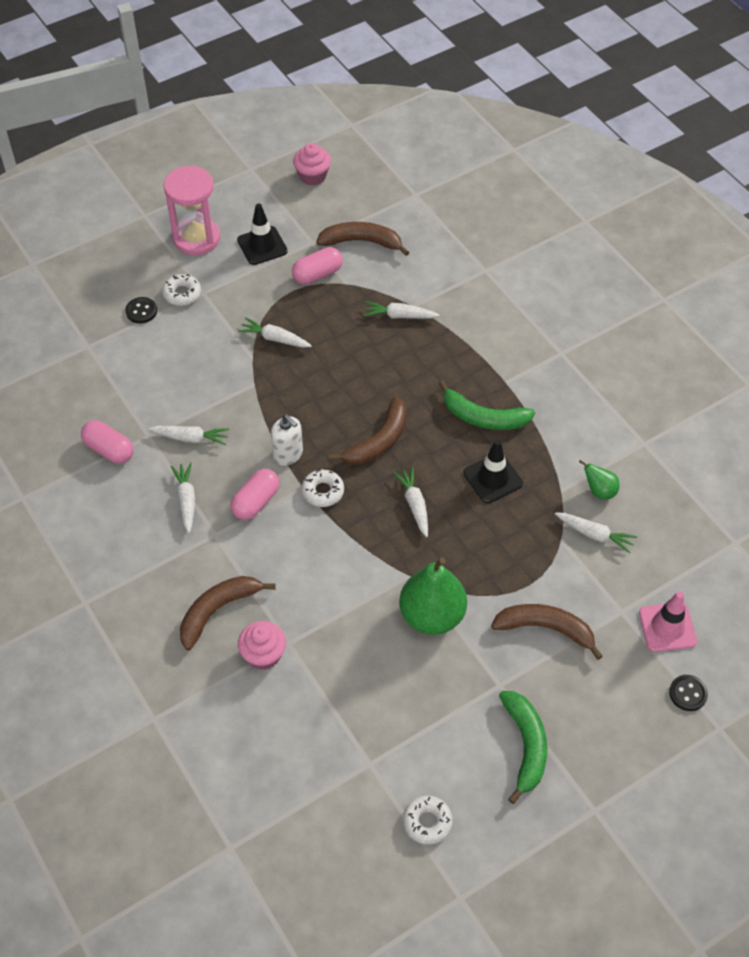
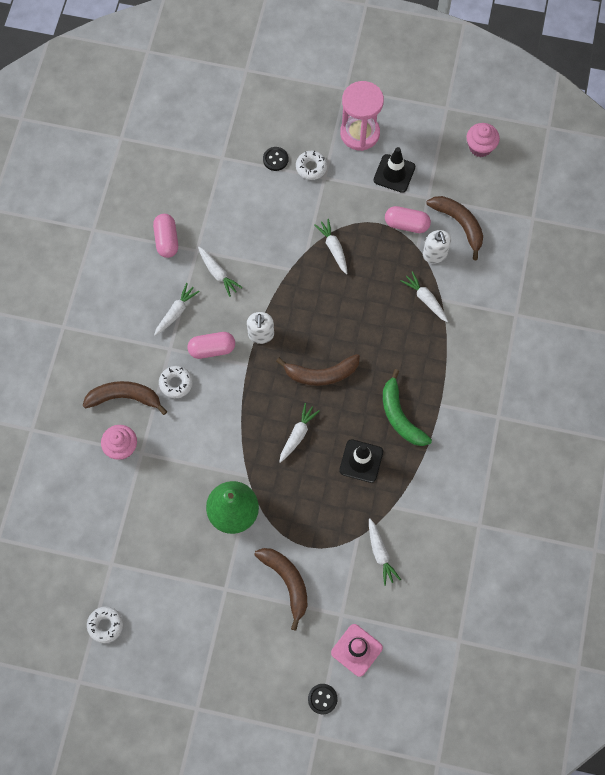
camera: 45 degrees right, 15 degrees up
white donut [302,469,344,507] -> white donut moved to [159,366,193,398]
green banana [499,691,547,804] -> none
green pear [579,460,619,499] -> none
none -> white soap dispenser [423,230,451,263]

